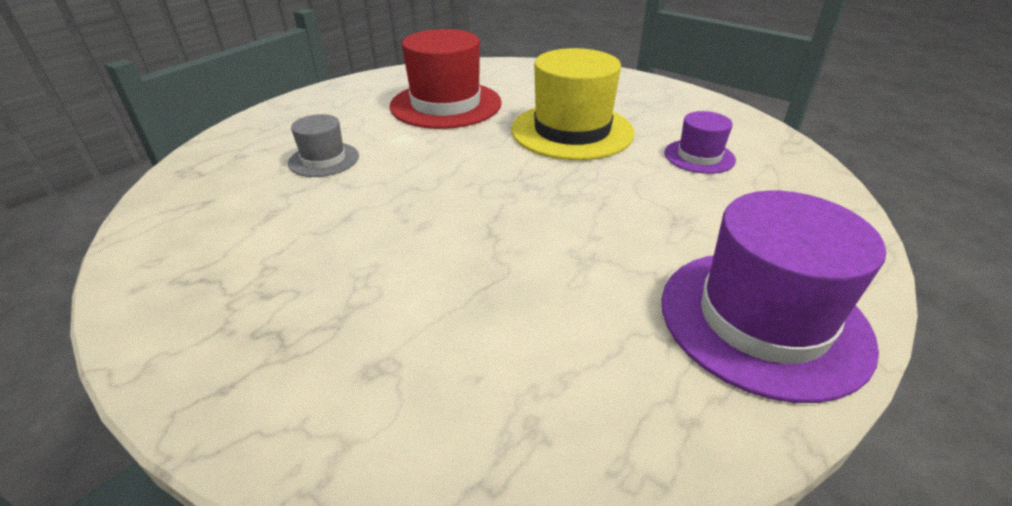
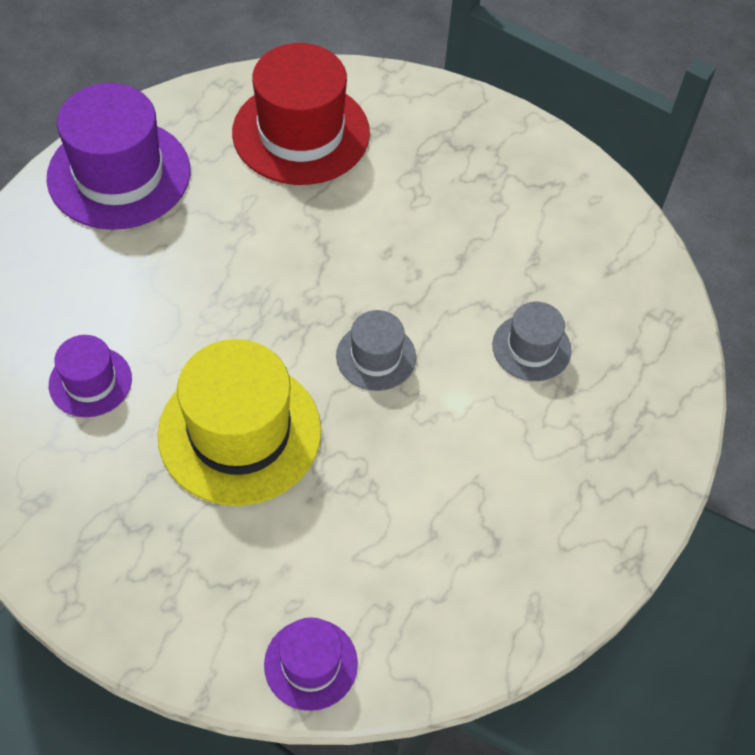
camera: 170 degrees right, 20 degrees up
red hat [390,29,502,129] -> red hat moved to [232,43,370,185]
none -> purple hat [264,617,358,711]
none -> grey hat [336,310,416,391]

